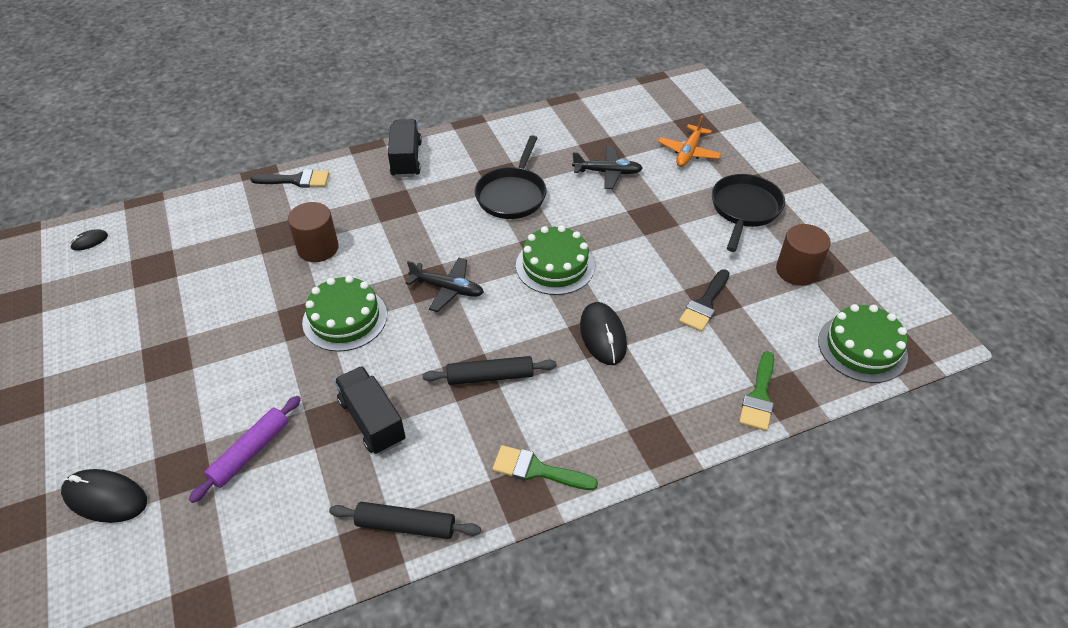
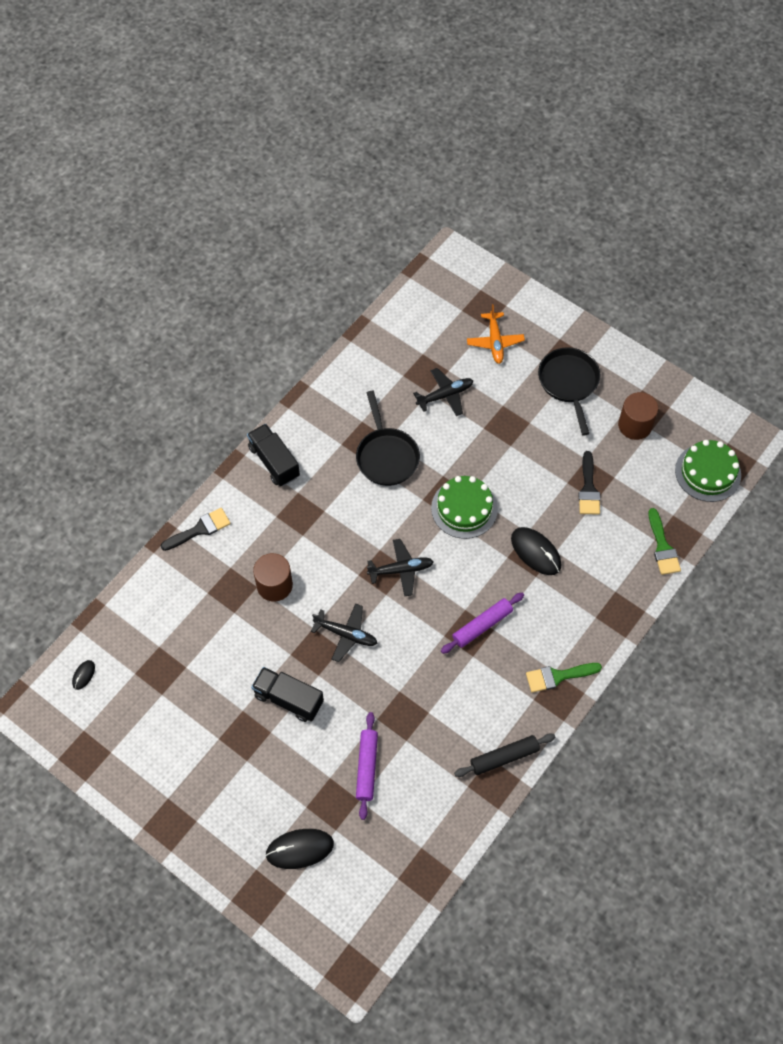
camera: 30 degrees left, 15 degrees up
green cake [302,276,387,352] -> black plane [311,603,377,662]
black truck [334,366,406,454] -> black truck moved to [251,667,324,722]
black rolling pin [422,356,557,385] -> purple rolling pin [441,593,524,654]

